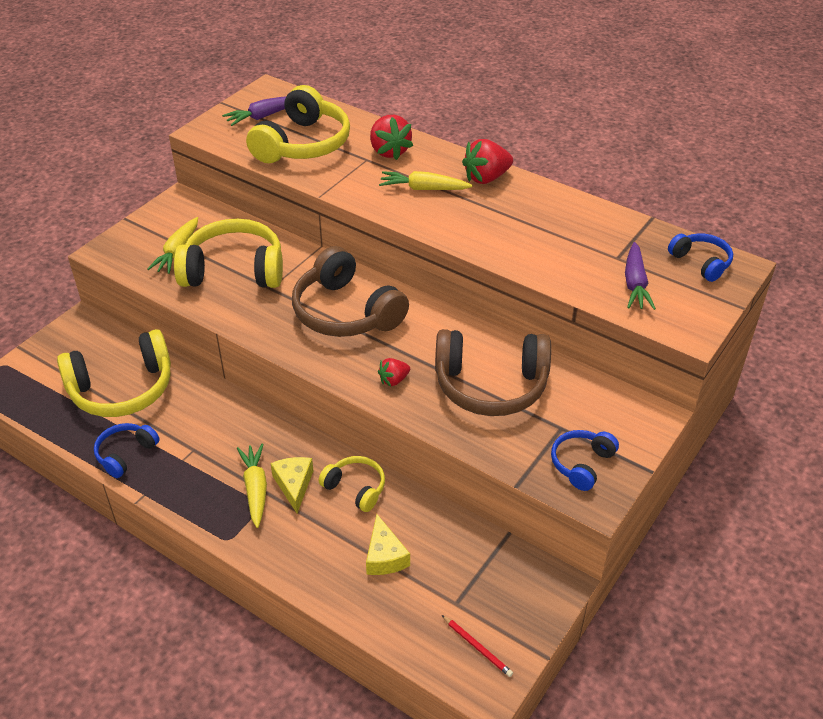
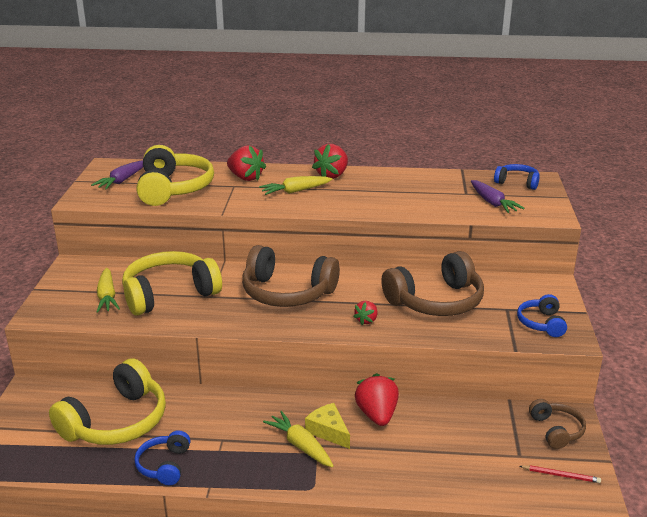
camera: 30 degrees left, 15 degrees down
yellow headphones [319,456,385,512] -> red strawberry [355,373,399,426]
yellow cheese [366,514,410,575] -> none
none -> brown headphones [529,399,586,449]

